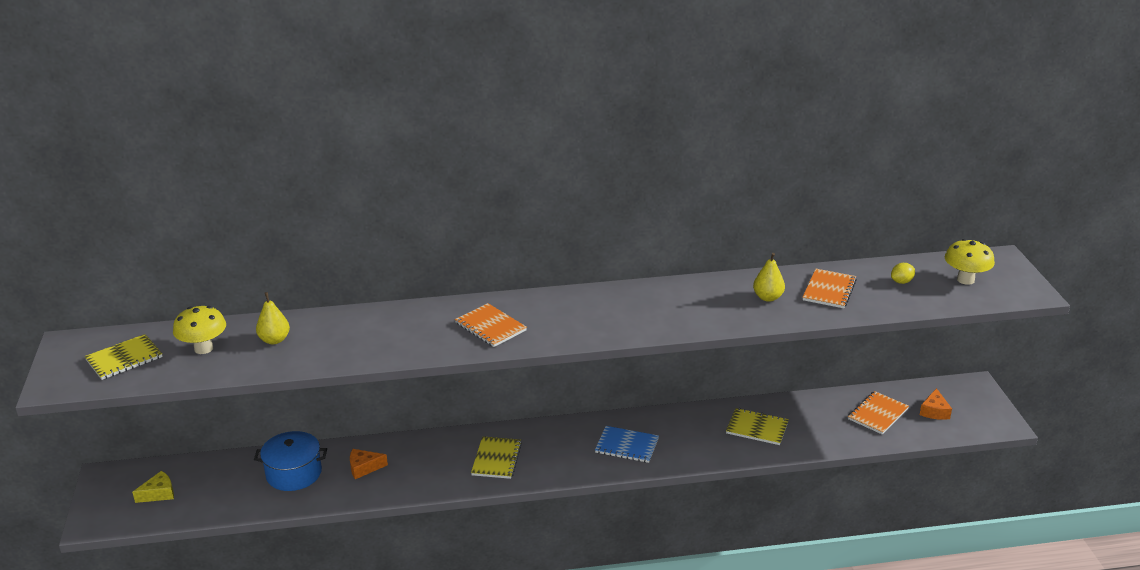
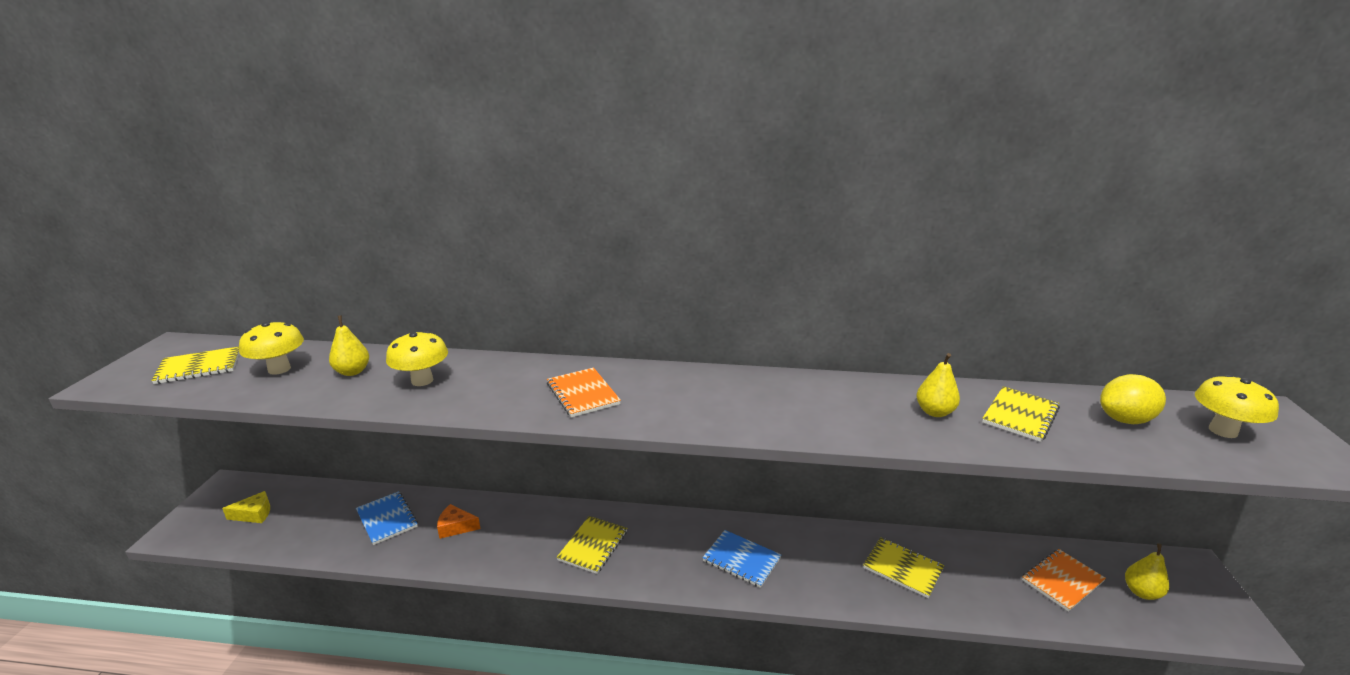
camera: 15 degrees right, 5 degrees down
blue pot [254,431,327,491] -> blue notebook [356,491,418,545]
orange notebook [803,269,857,308] -> yellow notebook [982,386,1060,442]
yellow lemon [891,263,915,284] -> yellow lemon [1100,374,1166,424], size x1.76
orange cheese [920,388,952,420] -> yellow pear [1125,543,1169,600]
none -> yellow mushroom [386,331,448,386]

